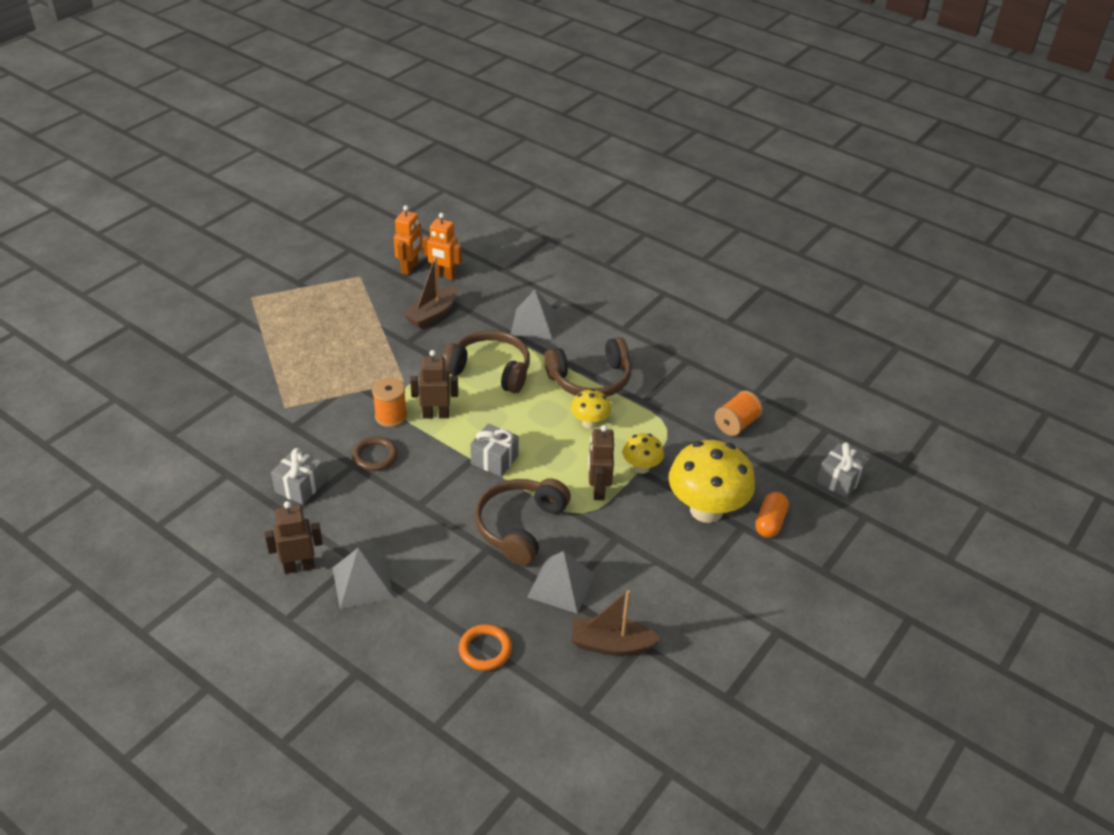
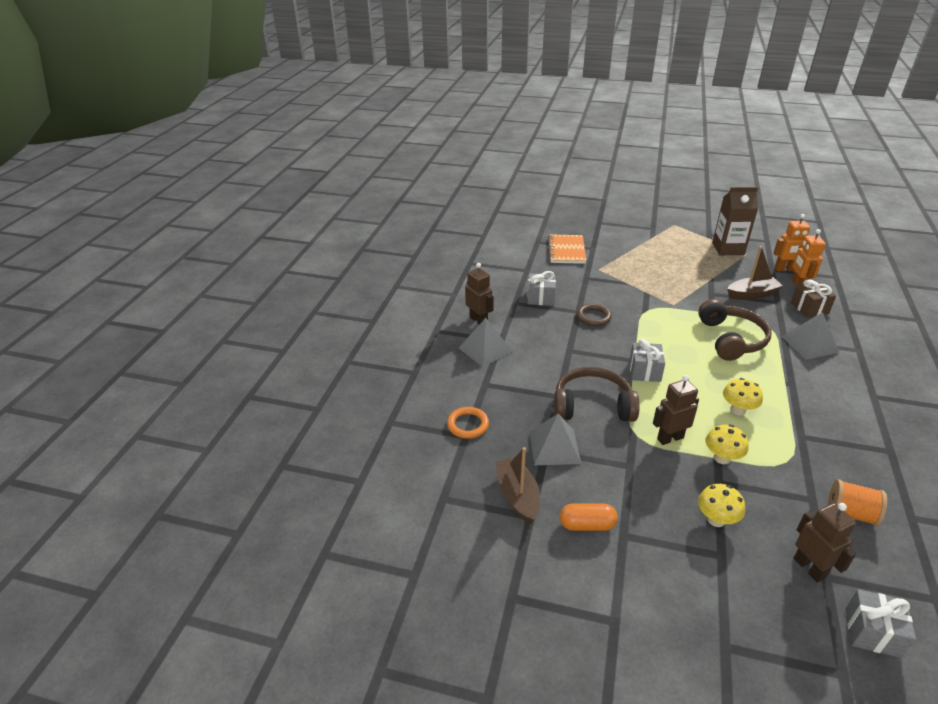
camera: 70 degrees right, 5 degrees down
orange spool [372,378,407,427] -> none
brown boat [403,256,458,329] -> brown boat turned 150 degrees clockwise [727,246,783,300]
brown robot [410,350,458,419] -> brown robot moved to [793,503,856,583]
brown headphones [544,337,631,397] -> none
yellow mushroom [669,440,755,523] -> yellow mushroom [698,484,745,527], size x0.51
orange capsule [755,492,789,538] -> orange capsule moved to [560,503,618,531]
none -> orange notebook [548,234,586,264]
none -> brown carton [712,187,758,255]
none -> brown gift [791,279,836,318]

